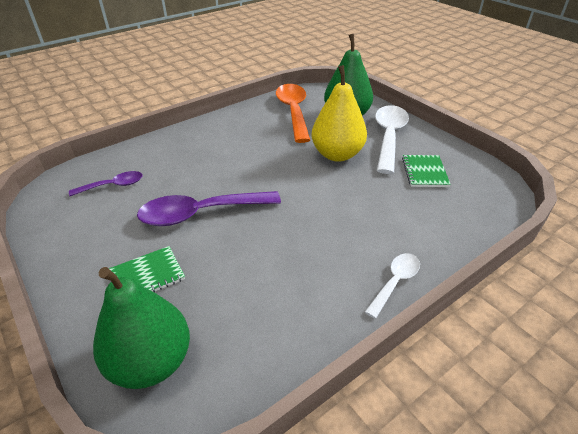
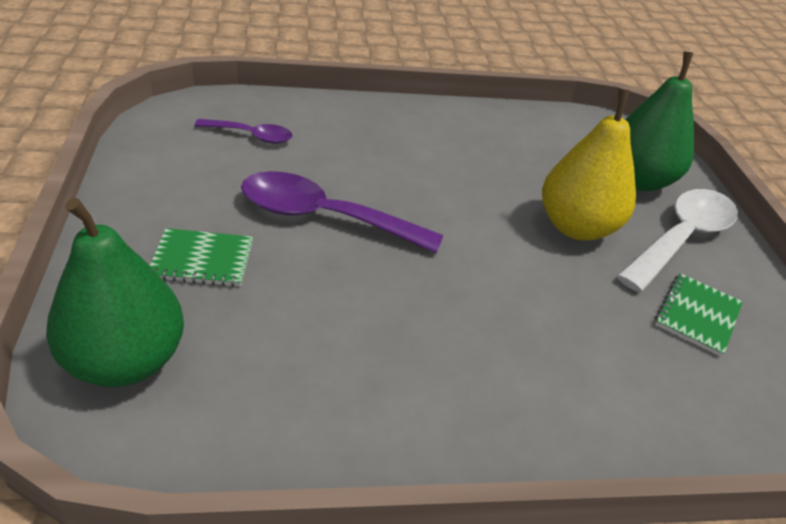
camera: 25 degrees right, 0 degrees up
orange spoon [276,84,310,143] -> none
white spoon [365,253,420,319] -> none

